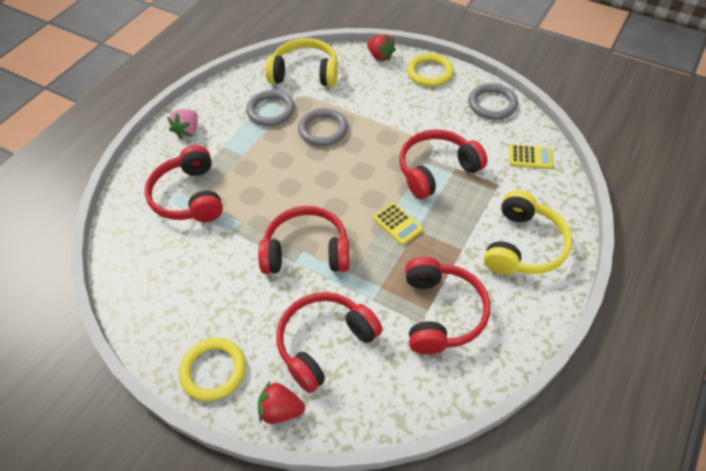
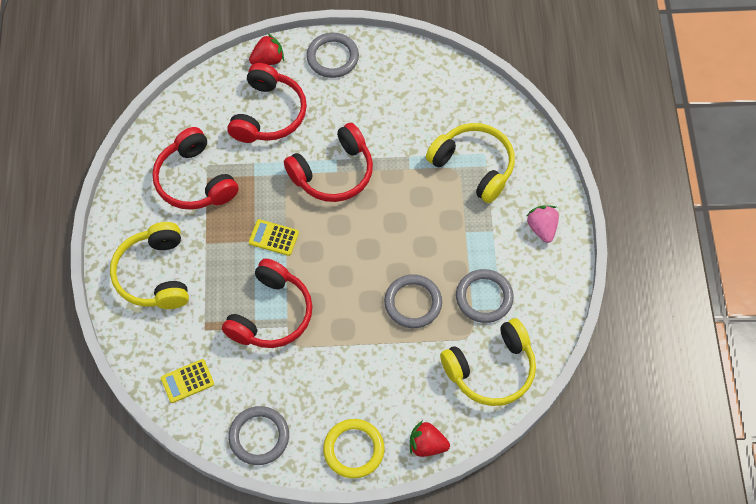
camera: 145 degrees right, 10 degrees up
red headphones [145,145,223,222] -> yellow headphones [426,123,515,203]
yellow ring [179,338,246,401] -> grey ring [306,33,359,78]

